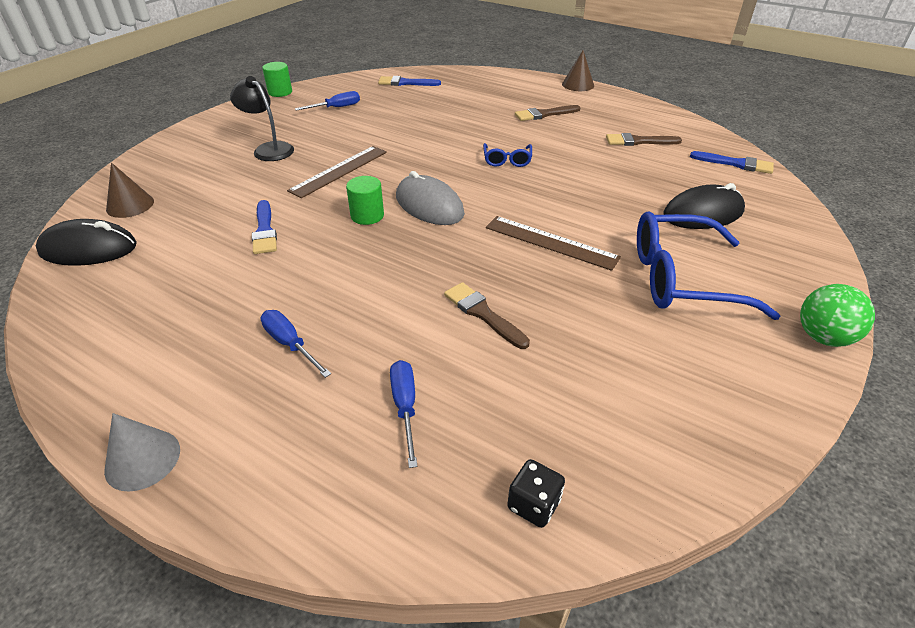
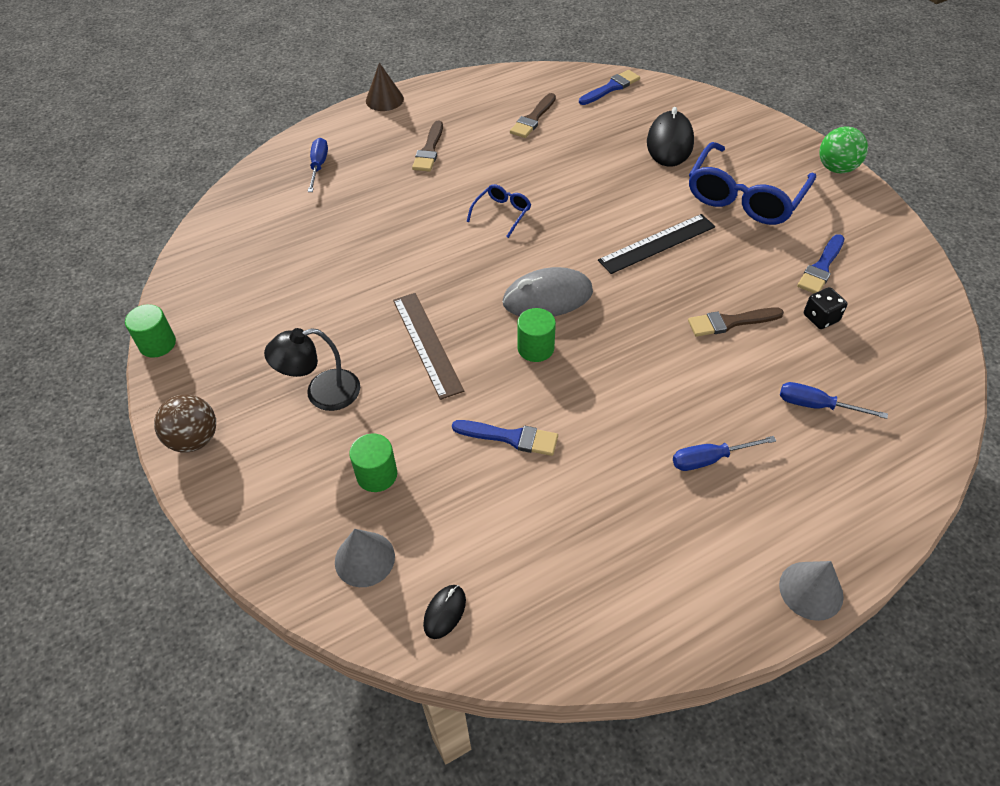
camera: 60 degrees left, 10 degrees up
black mouse [36,219,137,266] -> black mouse [423,585,466,639], size x0.49
brown cone [106,163,154,218] -> grey cone [335,529,395,587]
blue screwdriver [295,91,360,111] -> blue screwdriver moved to [308,138,328,192]
blue brush [378,76,441,86] -> blue brush moved to [797,234,844,293]
blue glasses [483,143,532,167] -> blue glasses turned 90 degrees counterclockwise [466,184,531,238]
brown ruler [486,216,621,271] -> black ruler [598,214,715,274]
black dice [507,459,565,528] -> black dice moved to [804,287,847,329]
none -> brown ball [154,395,216,453]
none -> green cylinder [349,433,397,492]

